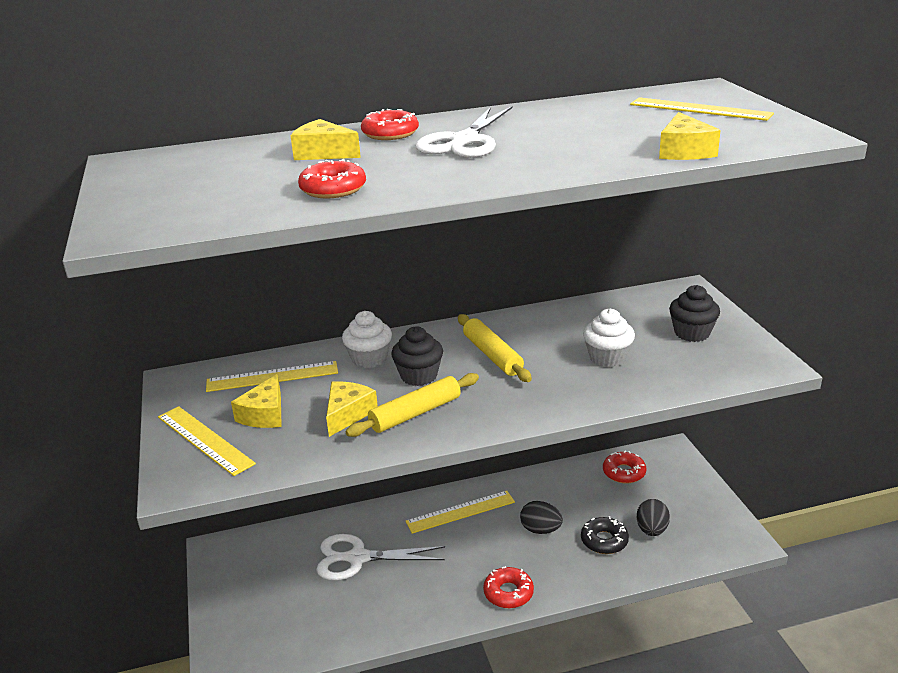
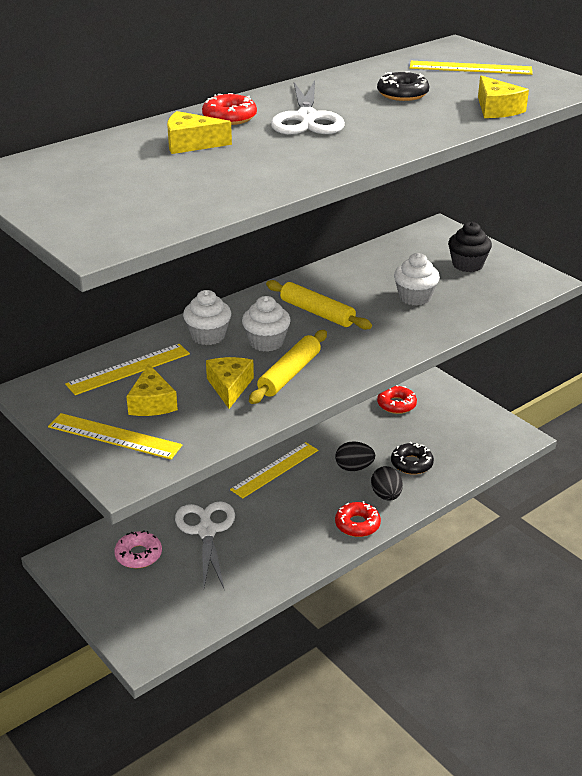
camera: 25 degrees left, 5 degrees up
red donut [298,159,366,198] -> none
white scissors [316,534,445,581] -> white scissors turned 105 degrees clockwise [175,501,235,588]
black cupcake [391,326,443,386] -> white cupcake [242,296,291,352]
black egg [637,499,670,536] -> black egg moved to [371,466,403,501]
none -> pink donut [114,530,162,568]
none -> black donut [377,71,429,101]

